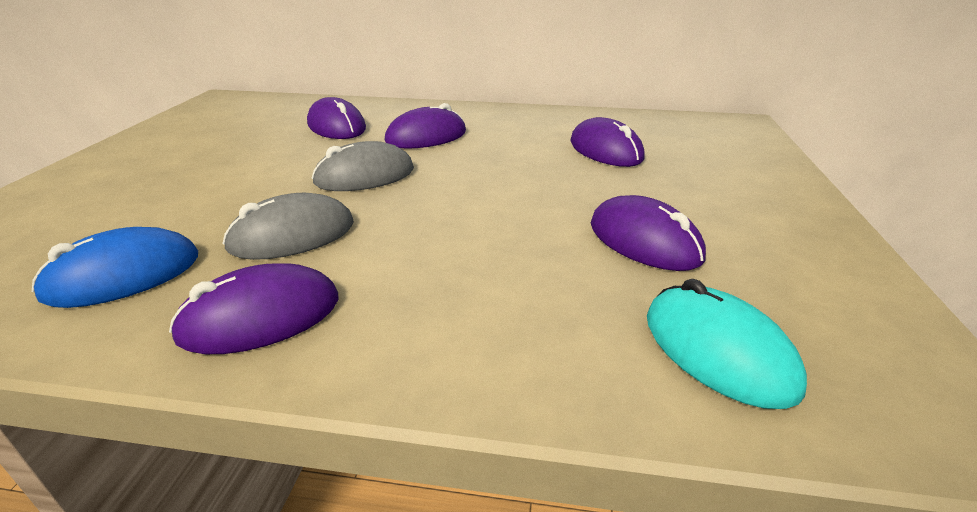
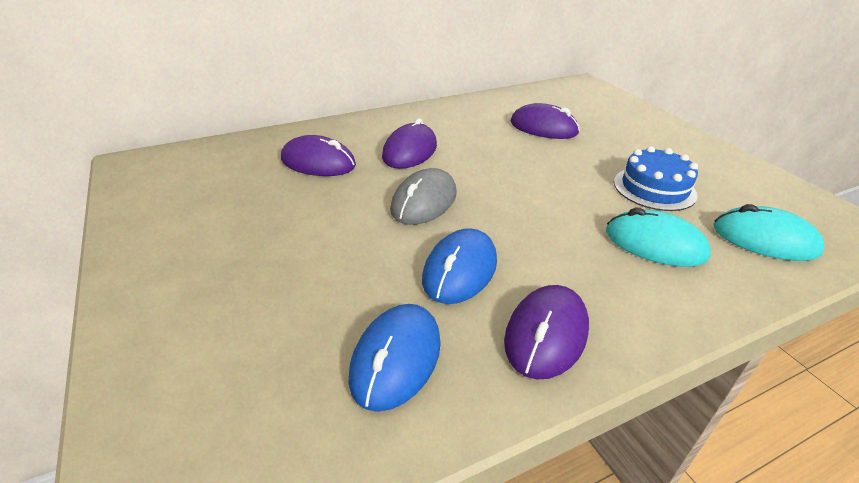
camera: 35 degrees left, 5 degrees up
grey mouse [222,193,354,260] -> blue mouse [422,228,497,304]
purple mouse [591,195,706,271] -> blue cake [614,146,698,211]
none -> turquoise mouse [606,208,711,267]

